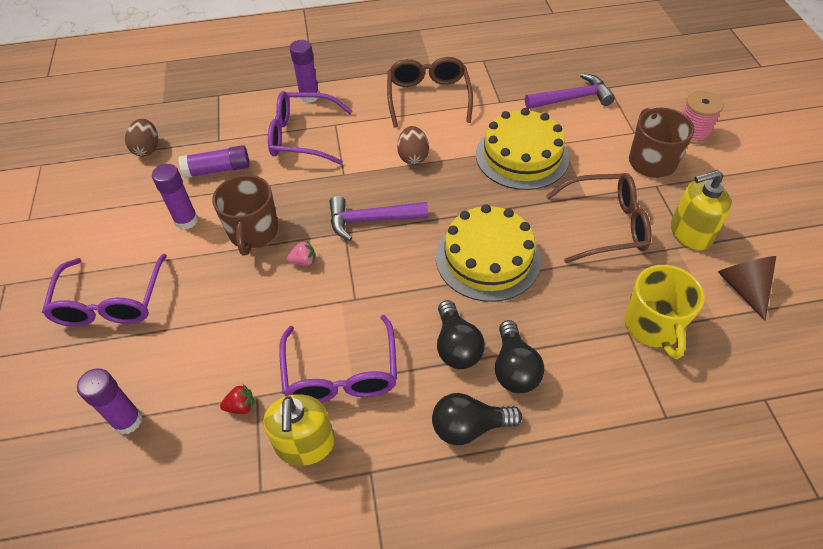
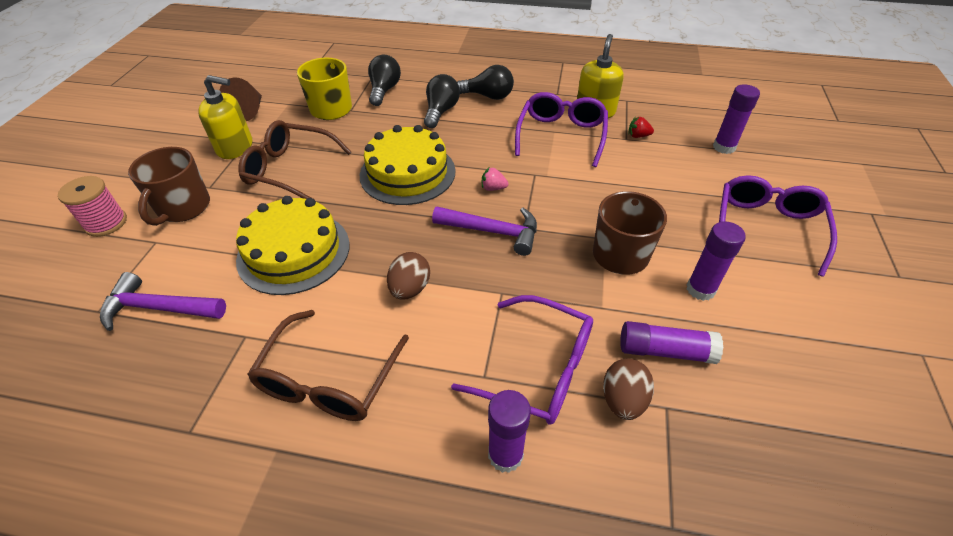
camera: 160 degrees left, 5 degrees down
brown egg [125,119,158,157] -> brown egg moved to [603,358,654,420]
pink strawberry [286,240,315,266] -> pink strawberry moved to [482,168,509,191]
black light bulb [437,300,485,369] -> black light bulb moved to [368,55,401,106]

